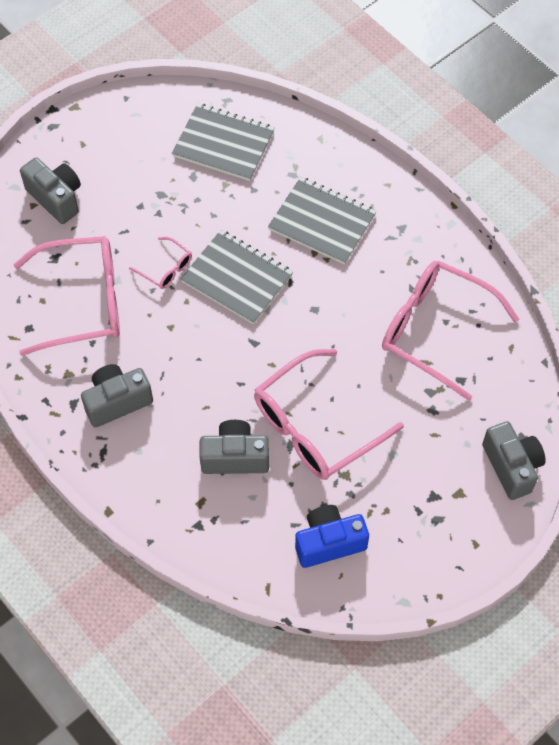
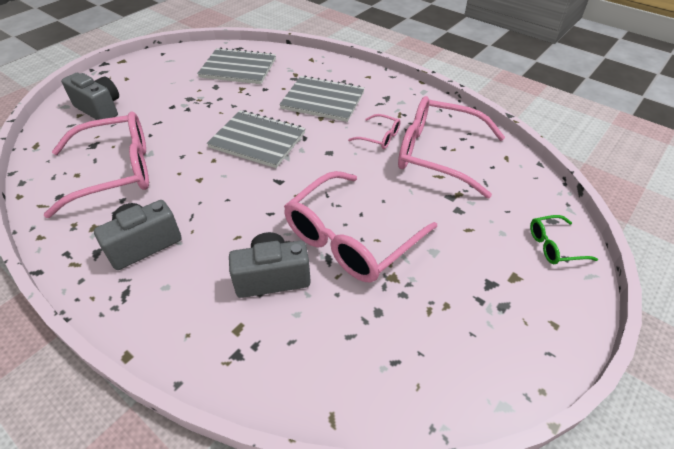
camera: 10 degrees left, 15 degrees down
pink glasses [129,237,192,289] -> pink glasses moved to [348,114,401,149]
blue camera [295,505,369,568] -> none
grey camera [482,421,546,500] -> green glasses [530,215,598,264]

